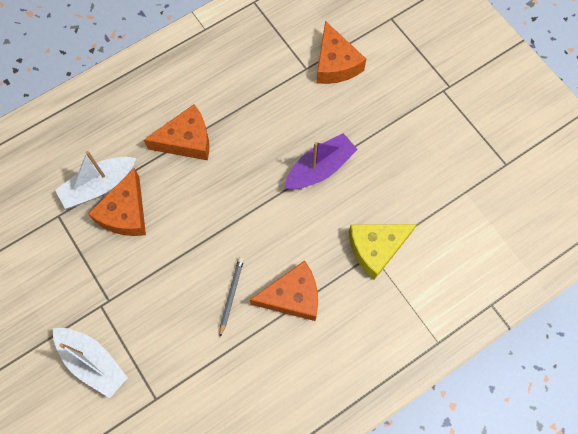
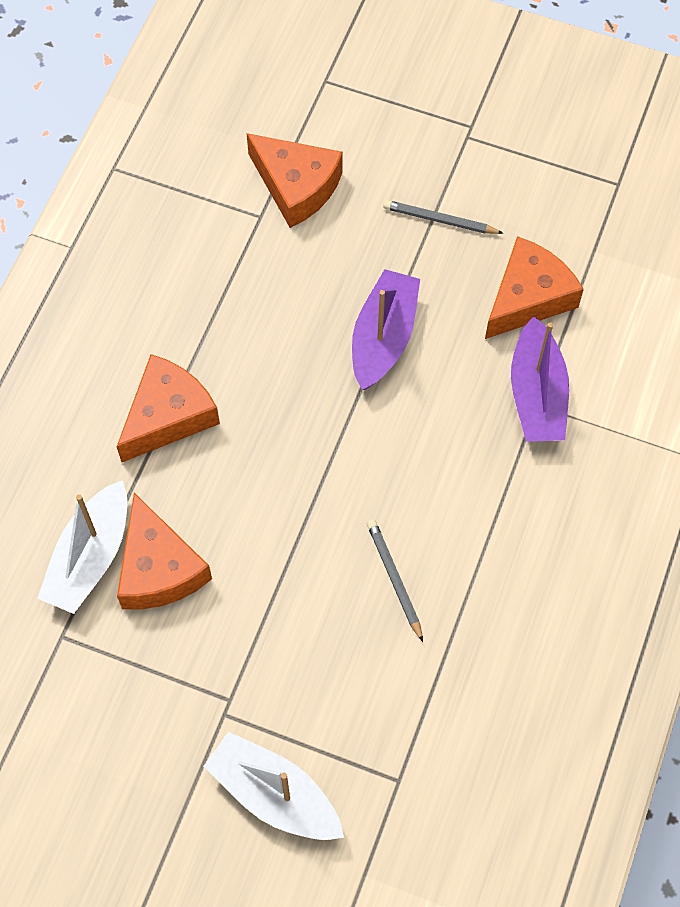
camera: 35 degrees left, 5 degrees down
white boat [53,328,128,398] -> white boat turned 150 degrees counterclockwise [203,731,344,840]
orange cheese [250,260,318,321] -> orange cheese moved to [485,236,584,339]
yellow cheese [349,224,417,280] -> purple boat [511,316,569,442]
none -> grey pencil [383,200,503,234]

